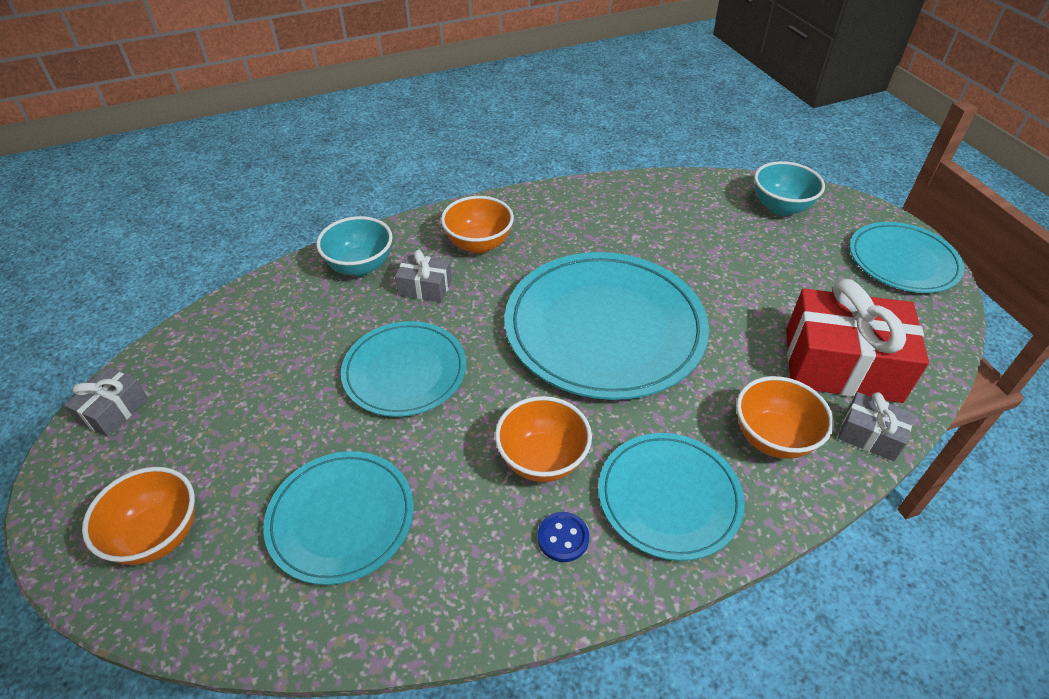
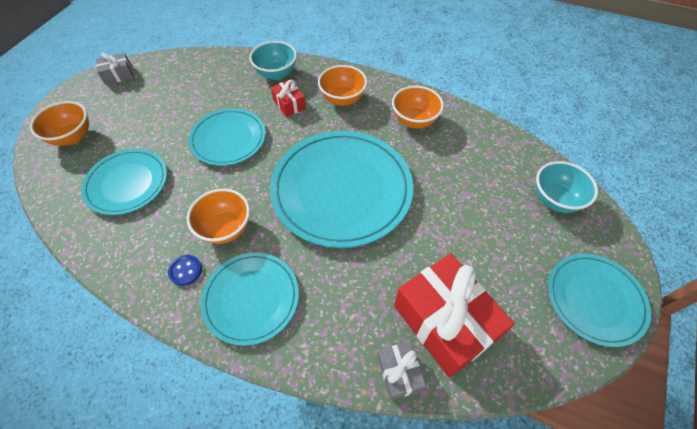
camera: 45 degrees right, 10 degrees up
grey gift [395,250,452,302] -> red gift [271,79,306,117]
orange bowl [736,376,834,459] -> orange bowl moved to [392,86,444,129]

